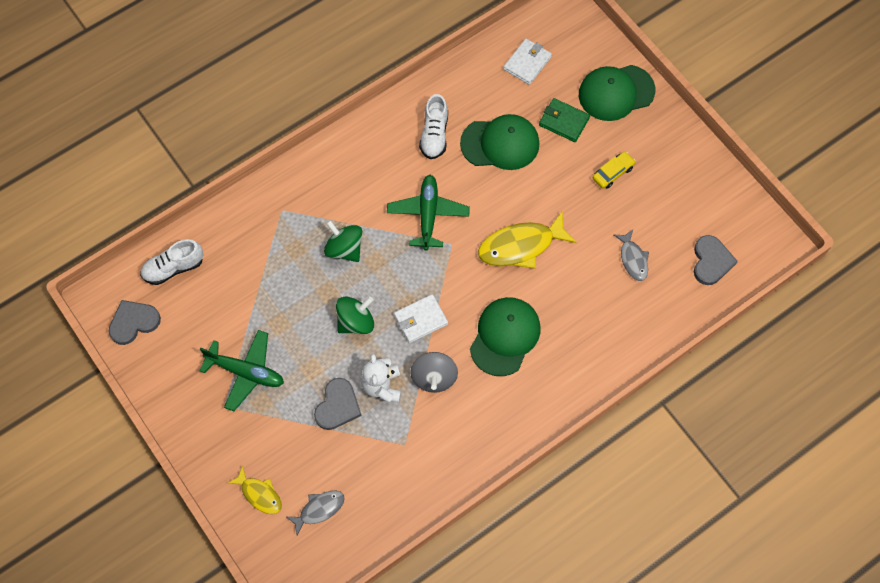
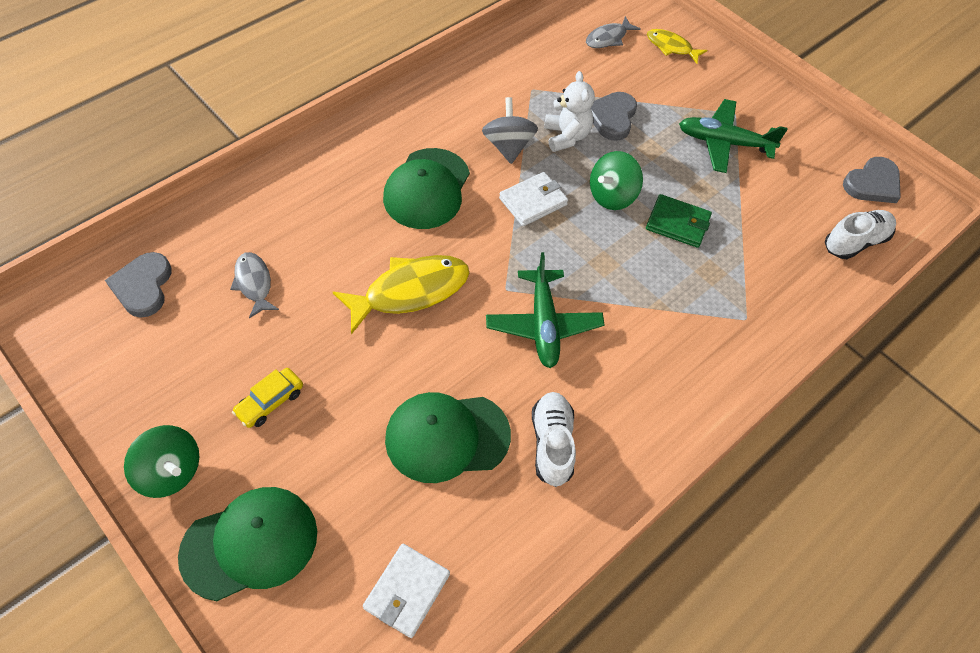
camera: 170 degrees right, 10 degrees down
green spinning top [324,220,362,262] -> green spinning top moved to [124,425,199,498]
green wallet [539,98,590,142] -> green wallet moved to [646,194,712,248]

